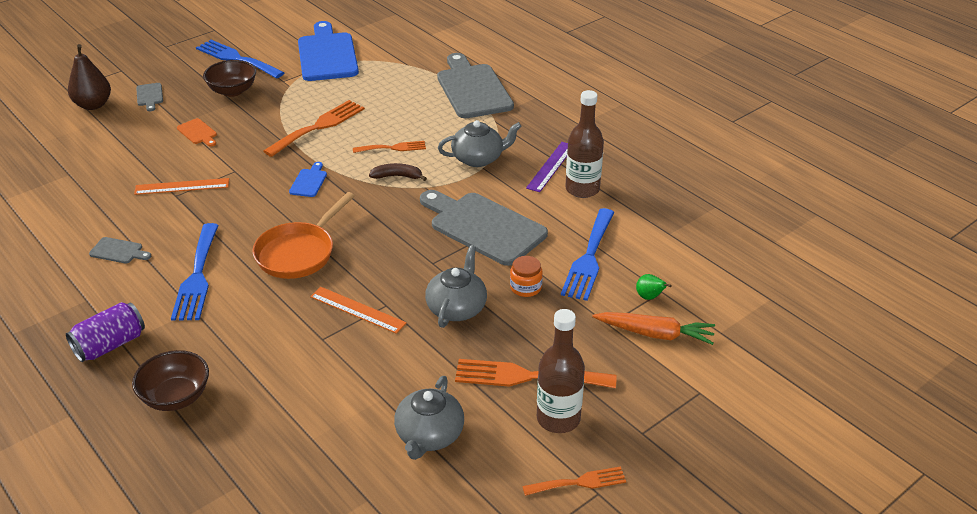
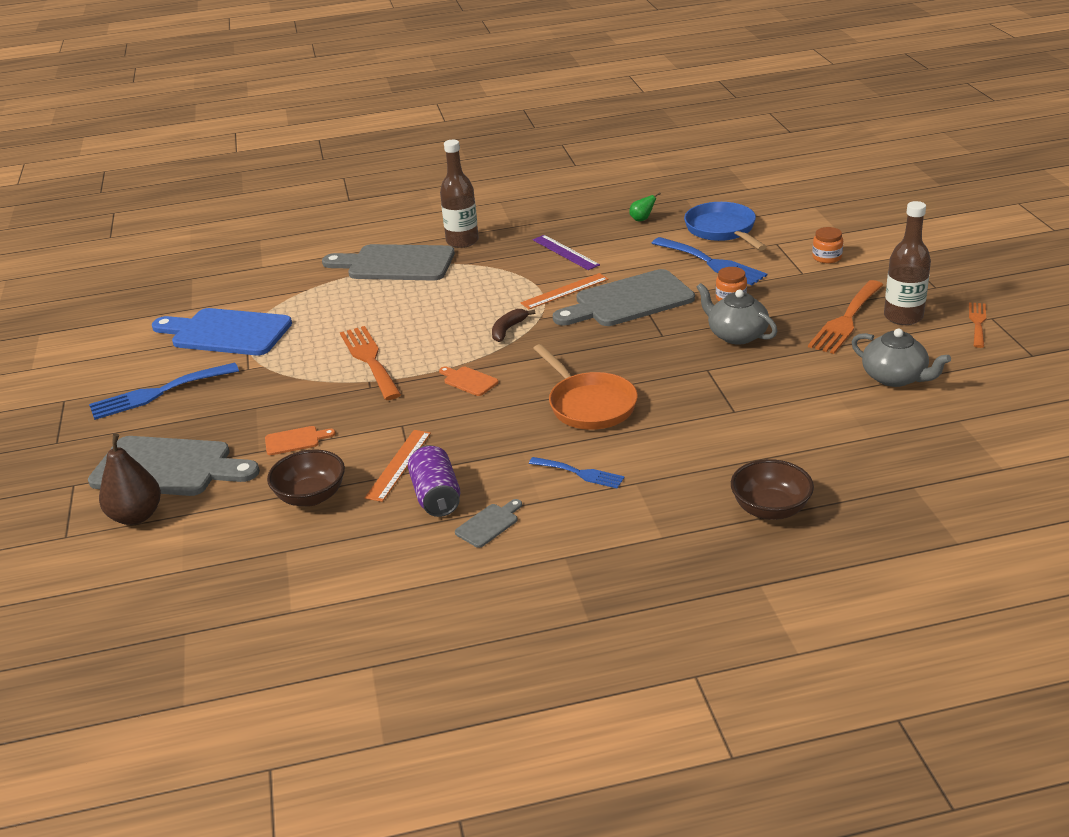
camera: 60 degrees left, 5 degrees down
purple can [66,302,145,362] -> purple can moved to [408,445,460,517]
grey cutting board [136,83,163,111] -> grey cutting board [88,436,260,496], size x2.35
blue fork [171,223,219,321] -> blue fork [529,457,625,489], size x0.59
brown bowl [203,60,256,97] -> brown bowl moved to [267,449,345,507]
blue cutting board [289,162,327,197] -> orange cutting board [439,367,498,396]
orange ruler [310,287,407,334] -> orange ruler moved to [520,273,609,309]
orange fork [353,141,426,153] -> none
grey teapot [438,120,522,167] -> none
brown bottle [565,90,604,198] -> brown bottle moved to [440,140,479,248]
orange carrot [592,312,715,345] -> orange jar [812,227,843,263]
green pear [636,274,672,300] -> green pear moved to [629,192,661,221]
none -> blue pan [684,202,767,250]

